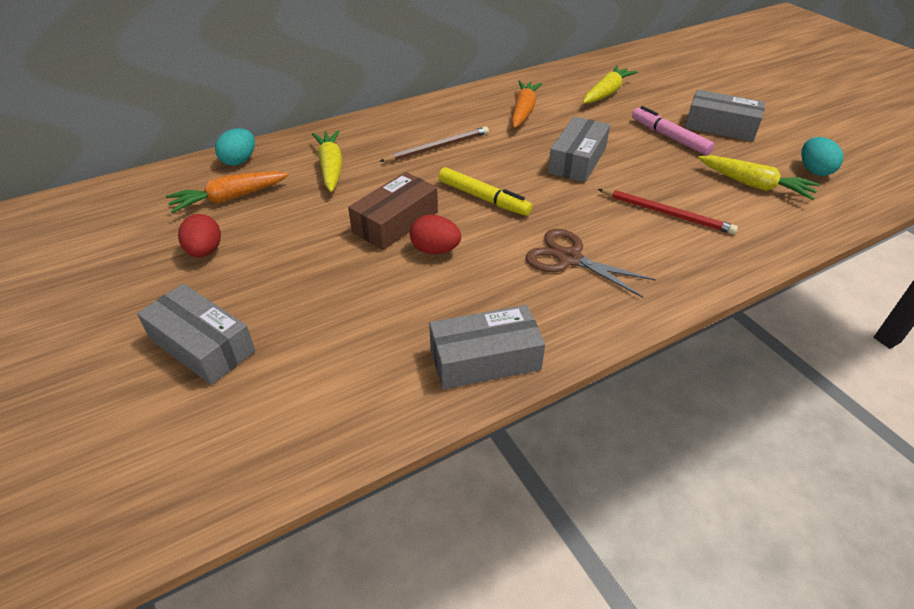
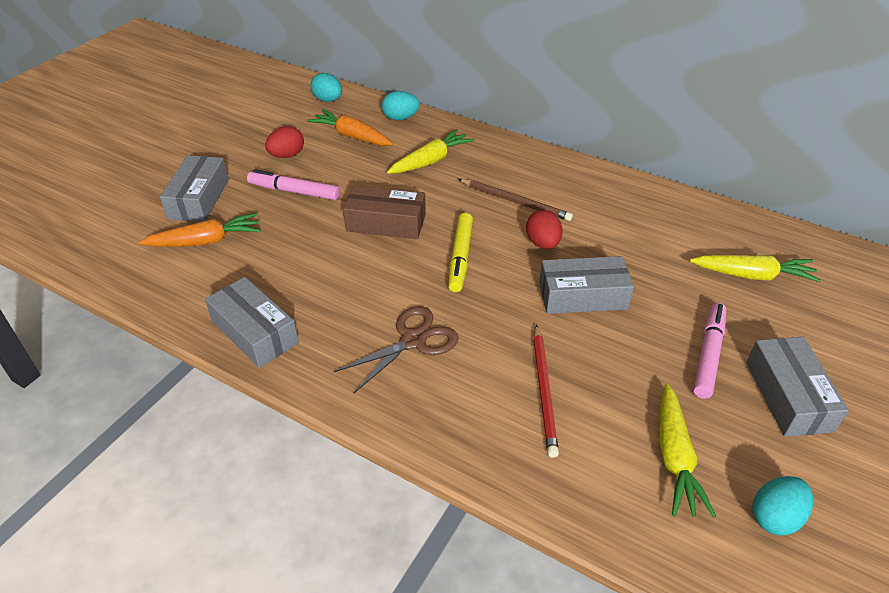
camera: 60 degrees right, 0 degrees up
red egg [410,215,461,254] -> red egg moved to [526,210,563,249]
orange carrot [511,81,543,128] -> orange carrot moved to [139,213,261,247]
brown scissors [526,229,656,298] -> brown scissors turned 45 degrees clockwise [334,306,459,393]
none -> pink marker [247,169,340,200]
none -> turquoise egg [311,73,342,102]

